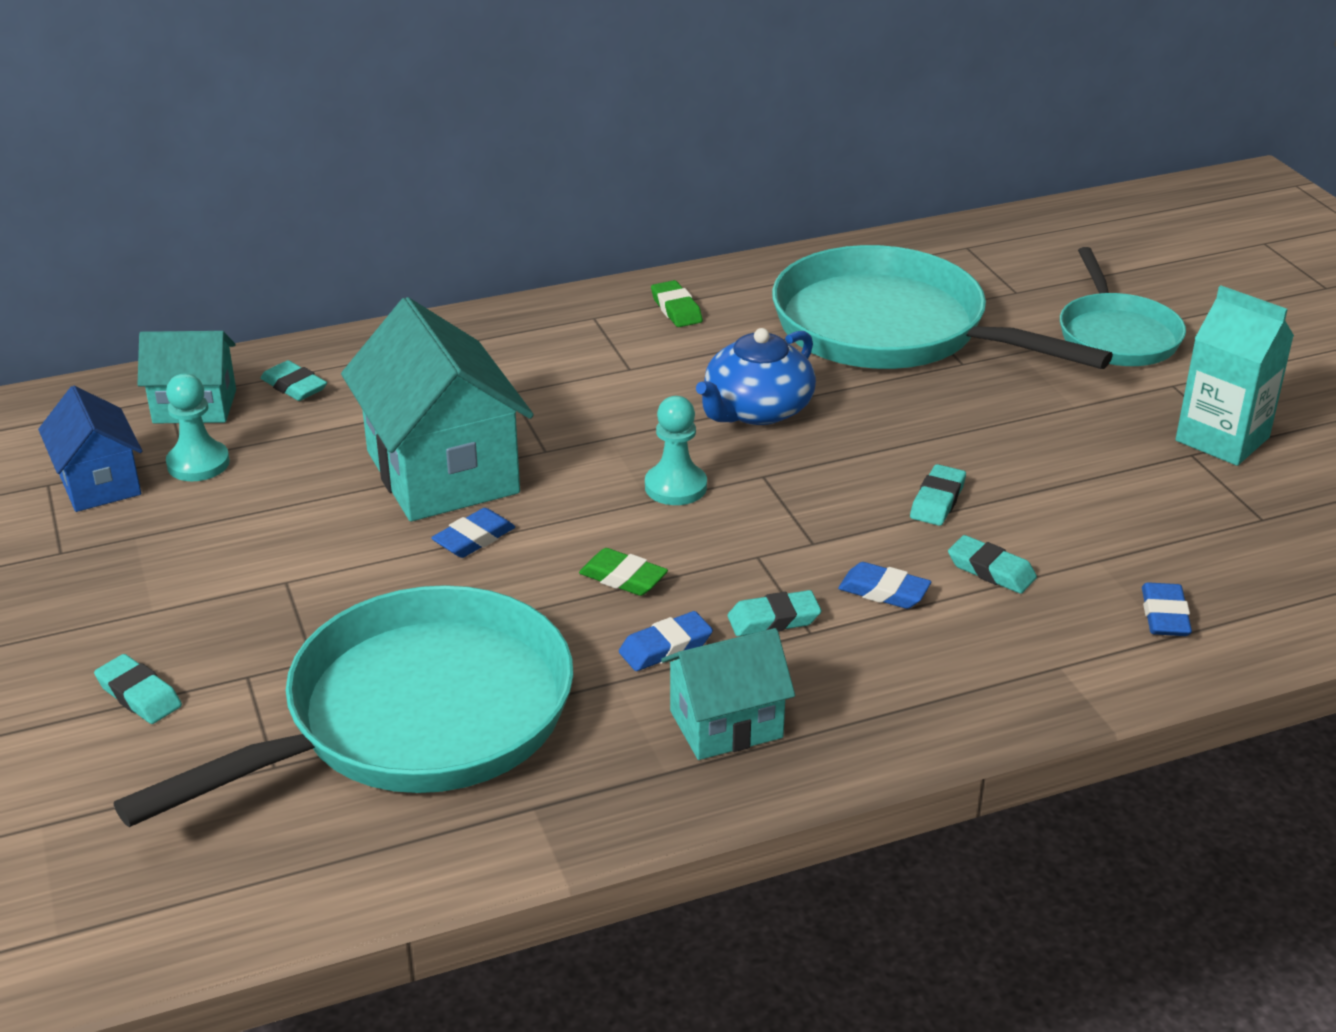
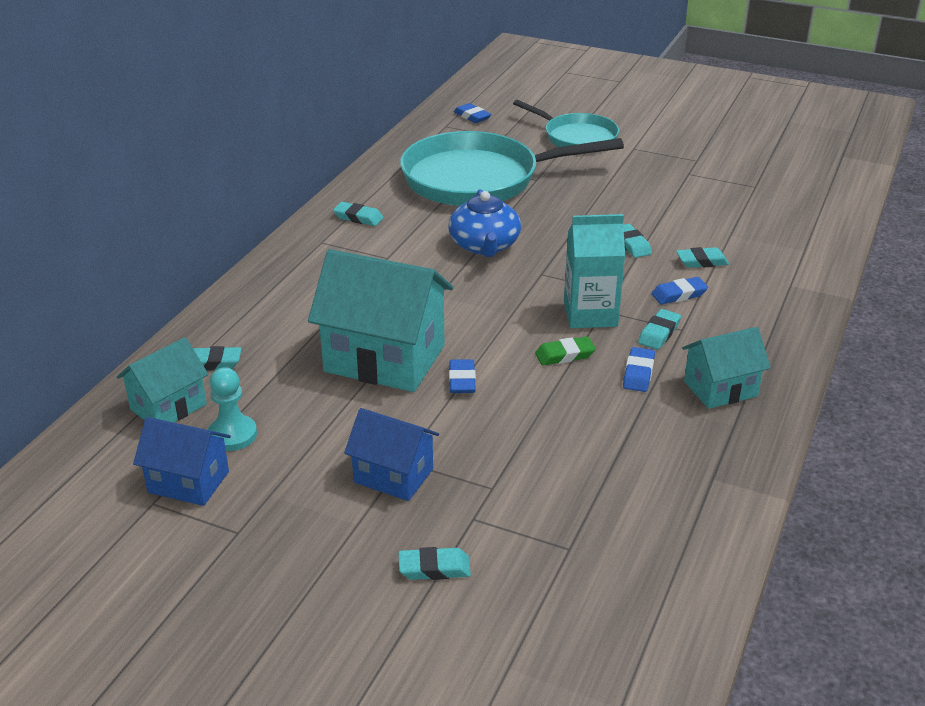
camera: 45 degrees left, 0 degrees up
turquoise pan [113,585,574,827] -> none
turquoise pawn [645,396,707,505] -> none
green eraser [651,280,703,327] -> turquoise eraser [333,202,383,226]
turquoise house [661,628,795,760] -> turquoise house turned 45 degrees clockwise [682,327,771,409]
blue eraser [1142,582,1192,636] -> blue eraser moved to [454,103,491,123]
turquoise carton [1176,285,1294,466] -> turquoise carton moved to [564,214,625,328]
none -> blue house [344,408,439,501]

